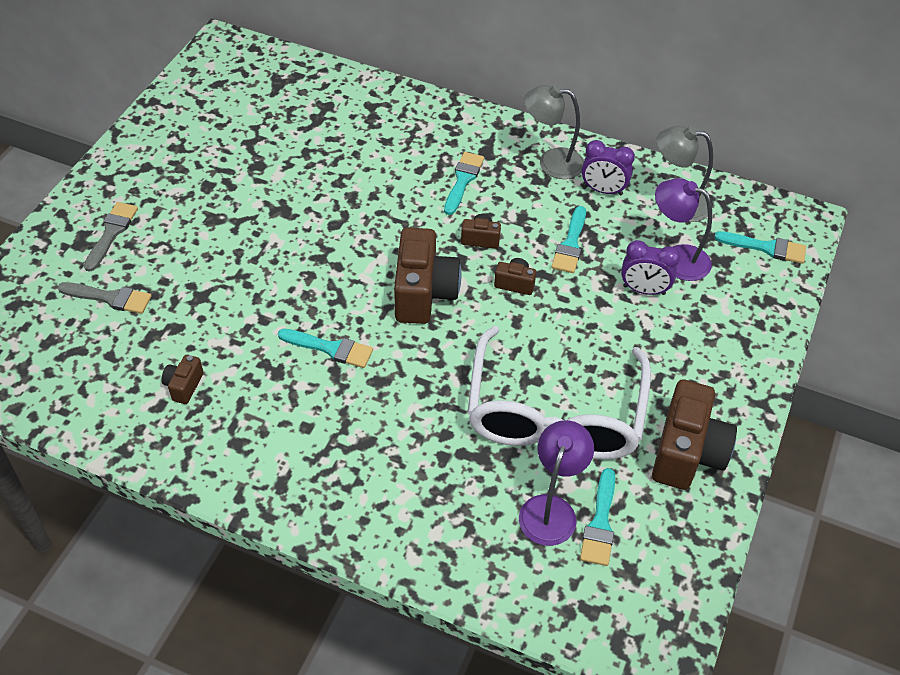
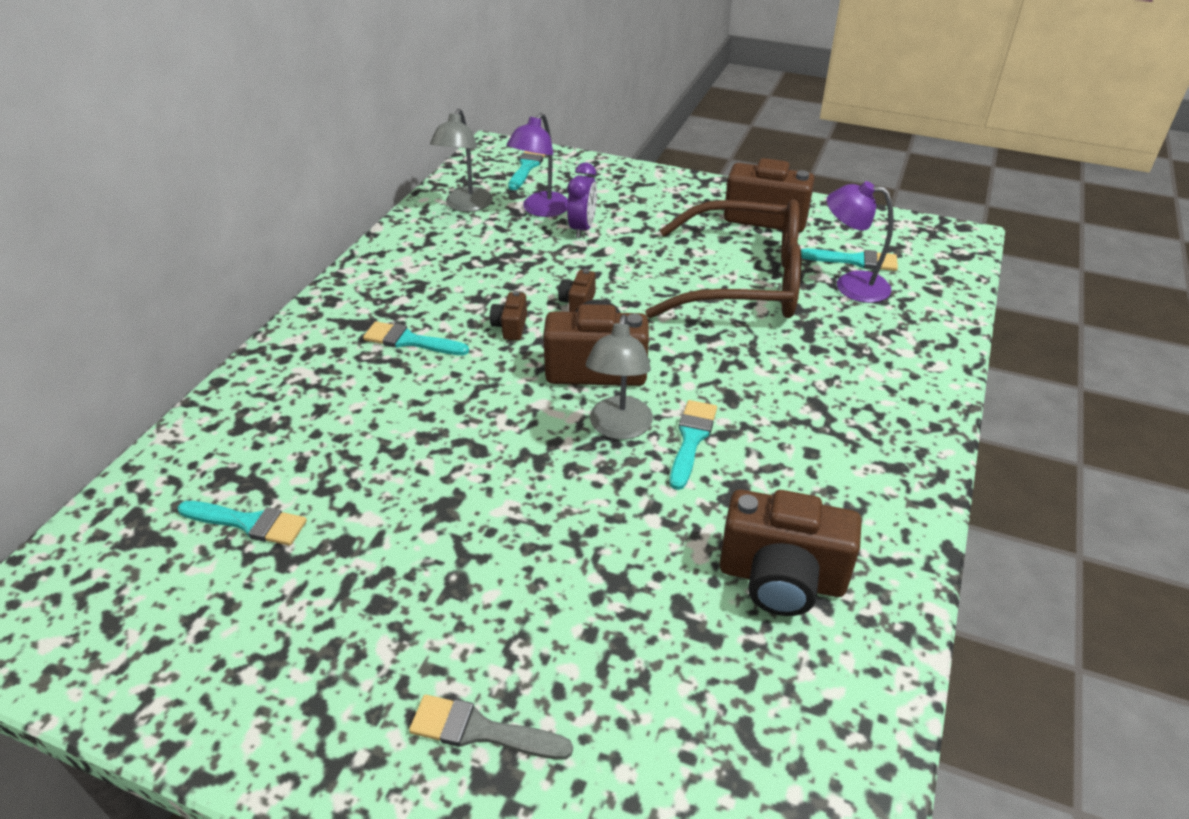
camera: 90 degrees left, 10 degrees down
grey brush [58,282,152,314] -> none
brown camera [162,355,204,404] -> brown camera [720,489,862,616], size x2.12
white glasses [467,326,651,460] -> brown glasses [645,200,802,318]
grey lamp [524,85,584,179] -> grey lamp moved to [586,315,653,440]
turquoise brush [551,206,586,273] -> turquoise brush moved to [178,501,307,546]
purple clock [581,140,635,196] -> none

